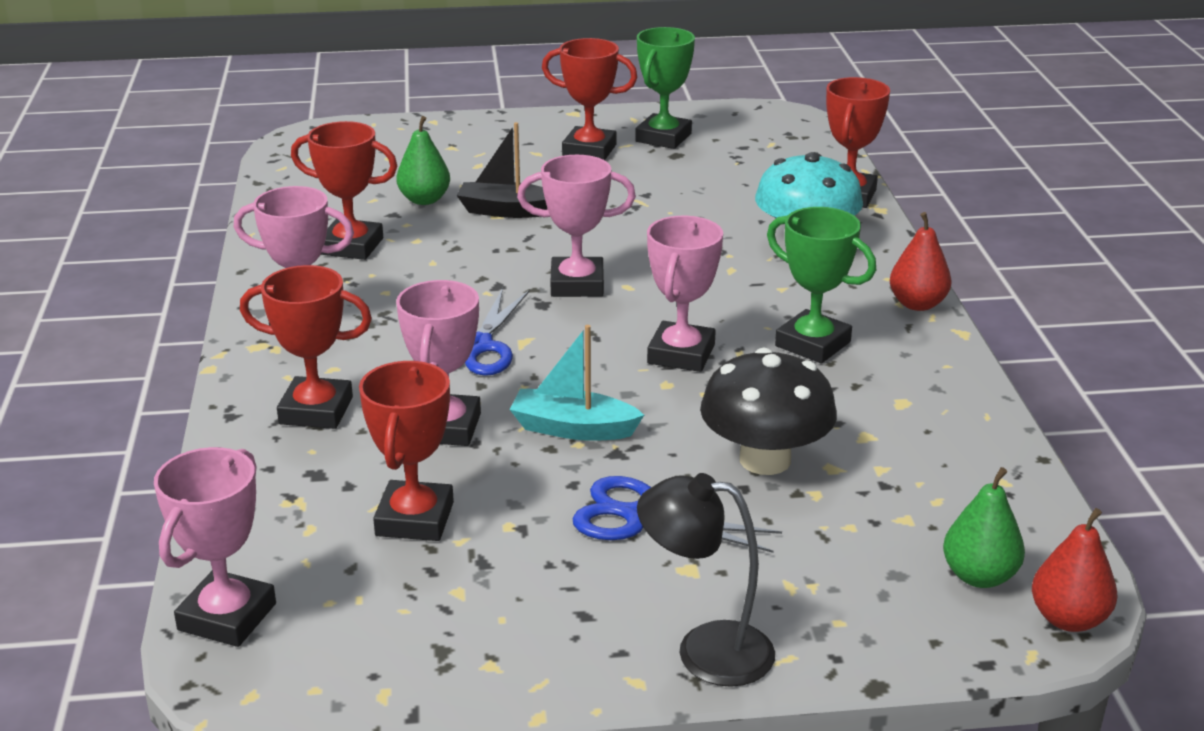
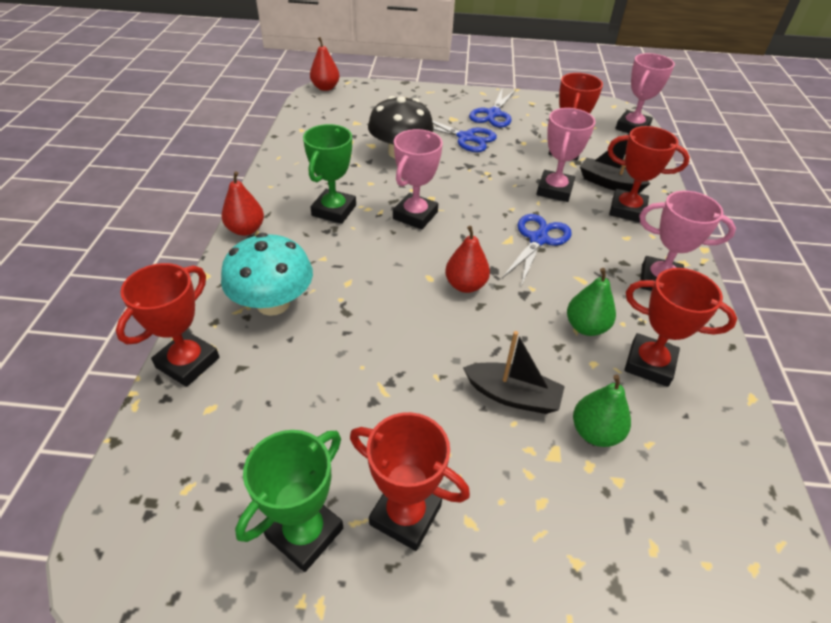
camera: 170 degrees left, 15 degrees up
turquoise boat [510,325,644,441] -> none
pink trophy [517,155,636,297] -> red pear [445,226,490,293]
black lamp [637,473,775,687] -> none
green trophy [767,207,876,363] -> green trophy turned 60 degrees clockwise [303,124,356,224]
green pear [943,467,1025,588] -> green pear moved to [567,268,616,336]
none -> blue scissors [469,90,516,128]
none -> black boat [580,133,651,193]

